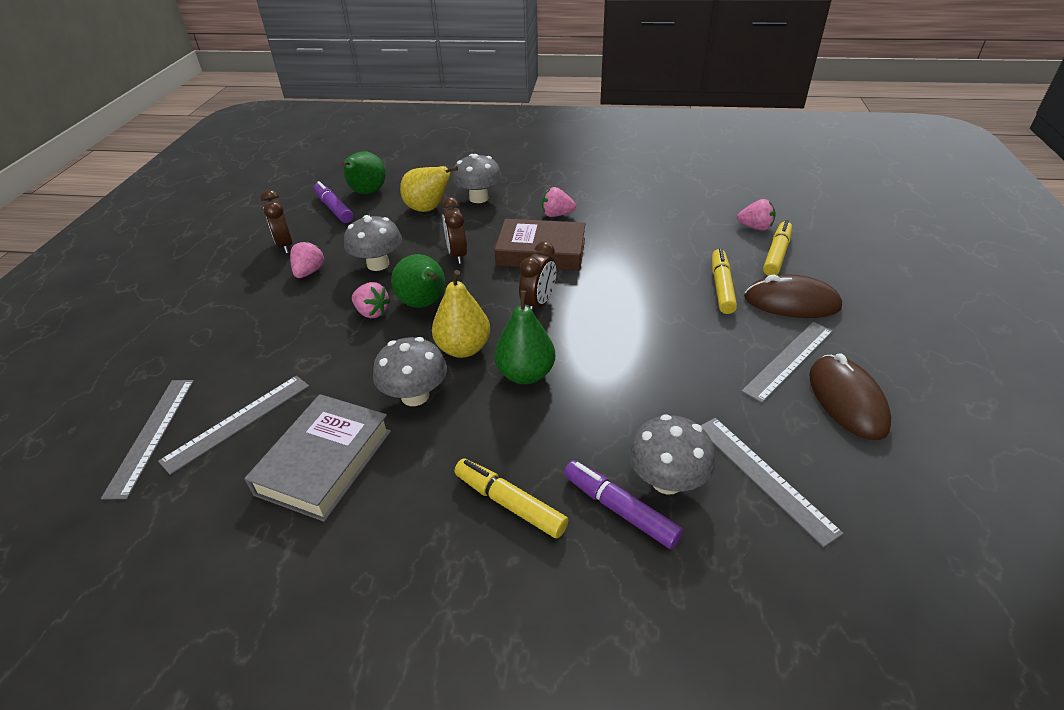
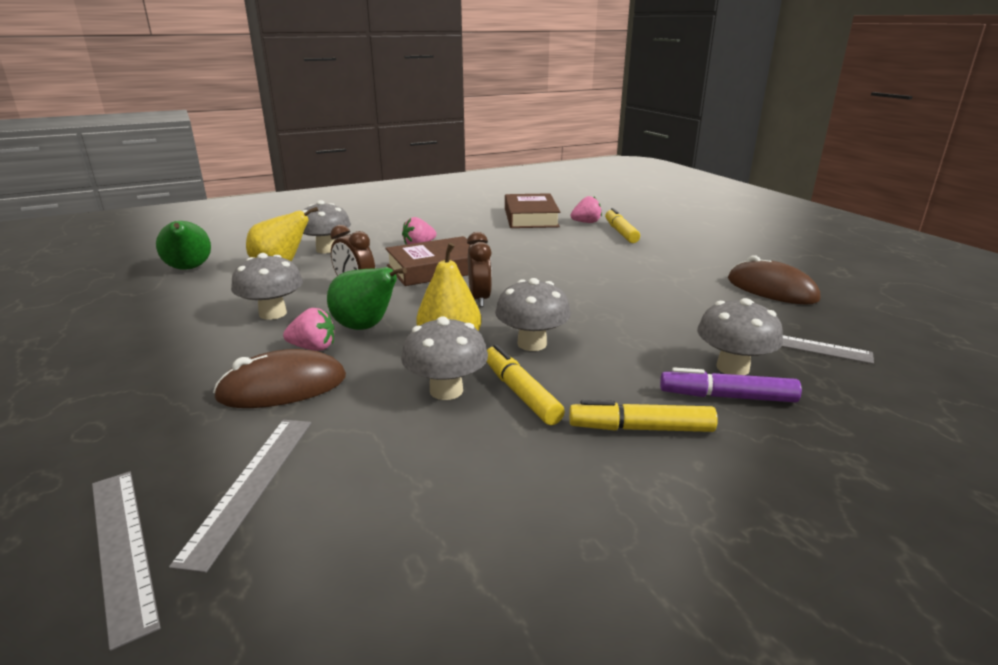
camera: 35 degrees left, 15 degrees down
grey book [244,394,391,522] -> none
brown clock [261,189,293,253] -> none
pink strawberry [290,241,325,278] -> none
purple marker [314,181,353,223] -> none
green pear [494,290,555,384] -> grey mushroom [495,278,571,351]
yellow marker [712,248,737,314] -> yellow marker moved to [486,345,565,425]
grey ruler [741,322,833,403] -> none
brown mouse [744,275,842,318] -> brown mouse moved to [213,349,346,408]
none -> brown book [505,193,560,228]

